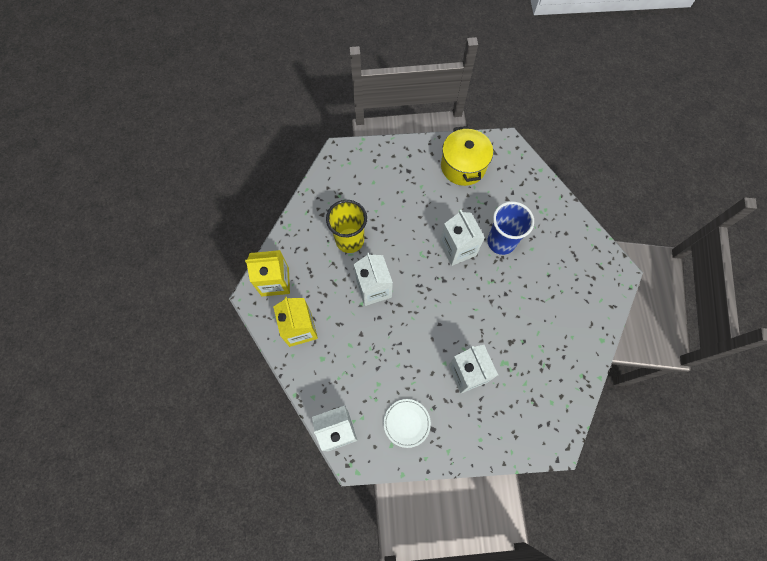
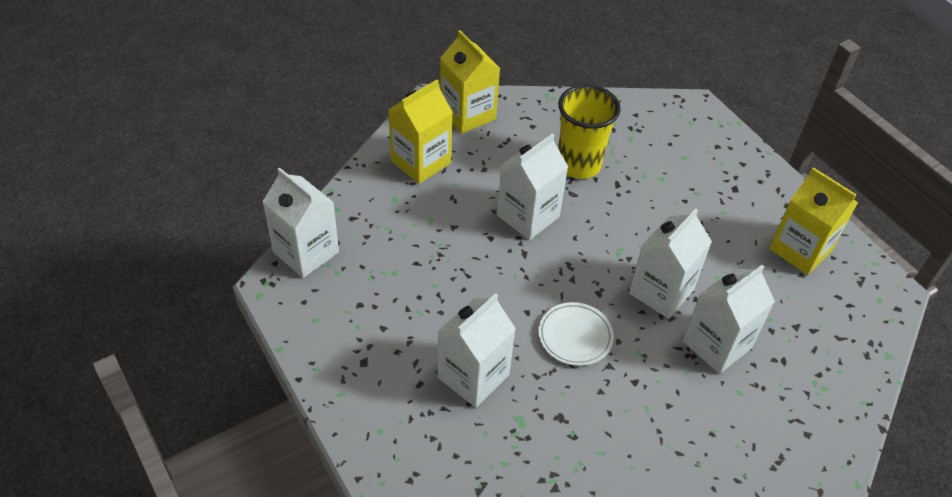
camera: 60 degrees right, 20 degrees down
white plate [384,399,431,448] -> white plate moved to [538,302,614,366]
yellow pot [441,126,493,186] -> yellow carton [769,167,858,275]
blue cup [488,201,534,255] -> white carton [683,265,775,374]

